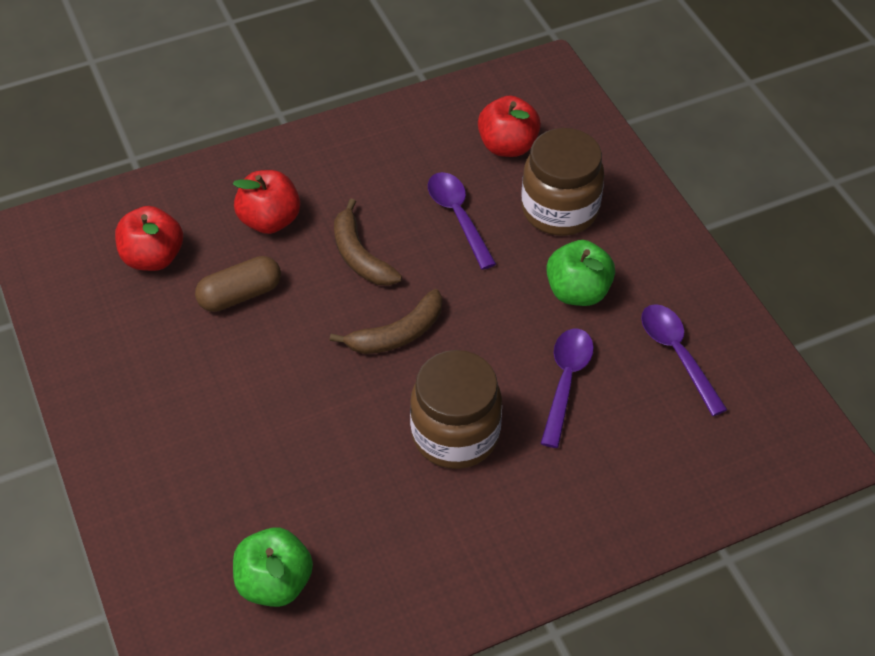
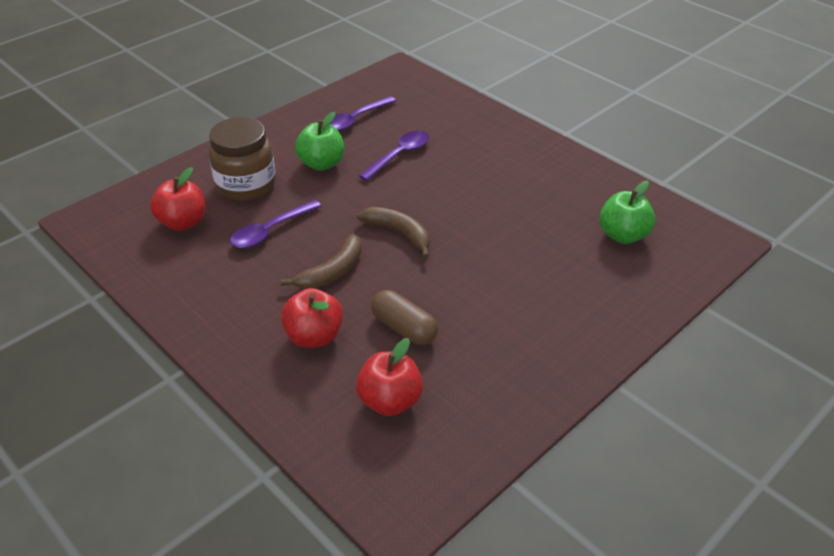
camera: 110 degrees left, 10 degrees down
brown jar [410,350,502,469] -> none
purple spoon [540,328,594,448] -> purple spoon turned 135 degrees clockwise [359,130,429,181]

